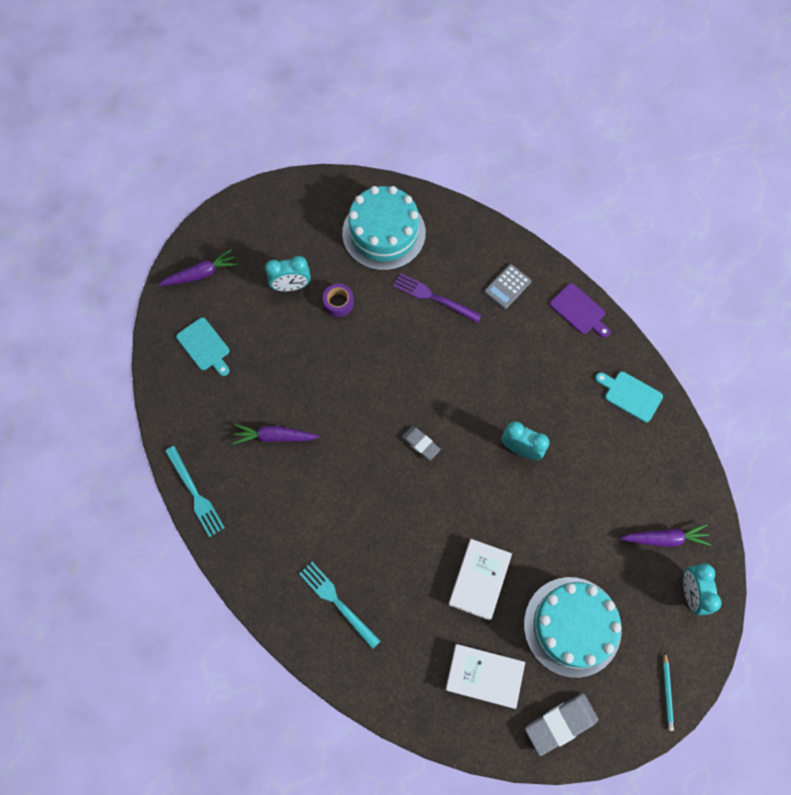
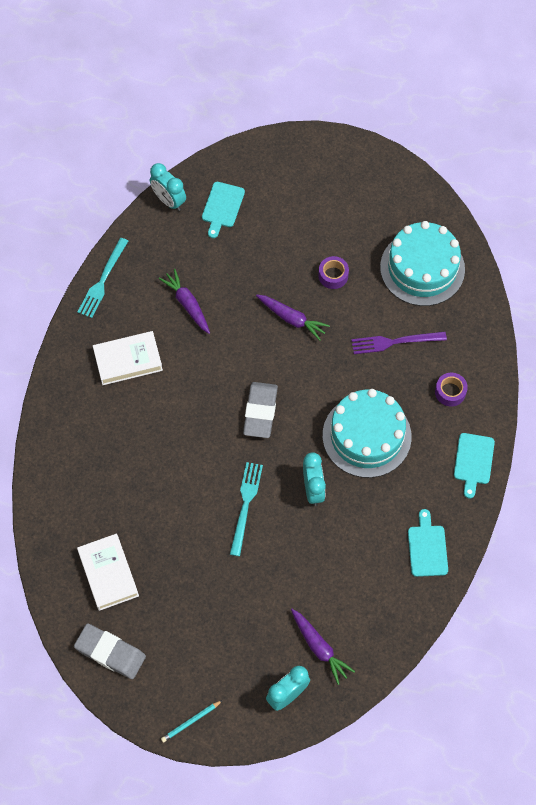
camera: 55 degrees right, 5 degrees down
purple carrot [158,249,238,286] -> purple carrot moved to [256,294,330,341]
turquoise clock [265,256,311,291] -> turquoise clock moved to [150,163,186,211]
turquoise fork [299,562,381,649] -> turquoise fork moved to [230,462,263,556]
purple fork [393,273,482,323] -> purple fork turned 90 degrees counterclockwise [351,331,447,354]
grey eraser [402,426,441,460] -> grey eraser [243,382,278,438], size x1.66
white book [448,539,512,620] -> white book moved to [93,331,163,385]
grey calculator [484,264,531,309] -> purple tape [435,373,468,407]
turquoise cake [524,577,622,678] -> turquoise cake moved to [323,389,412,478]
purple cutting board [550,283,610,338] -> turquoise cutting board [454,433,495,499]

